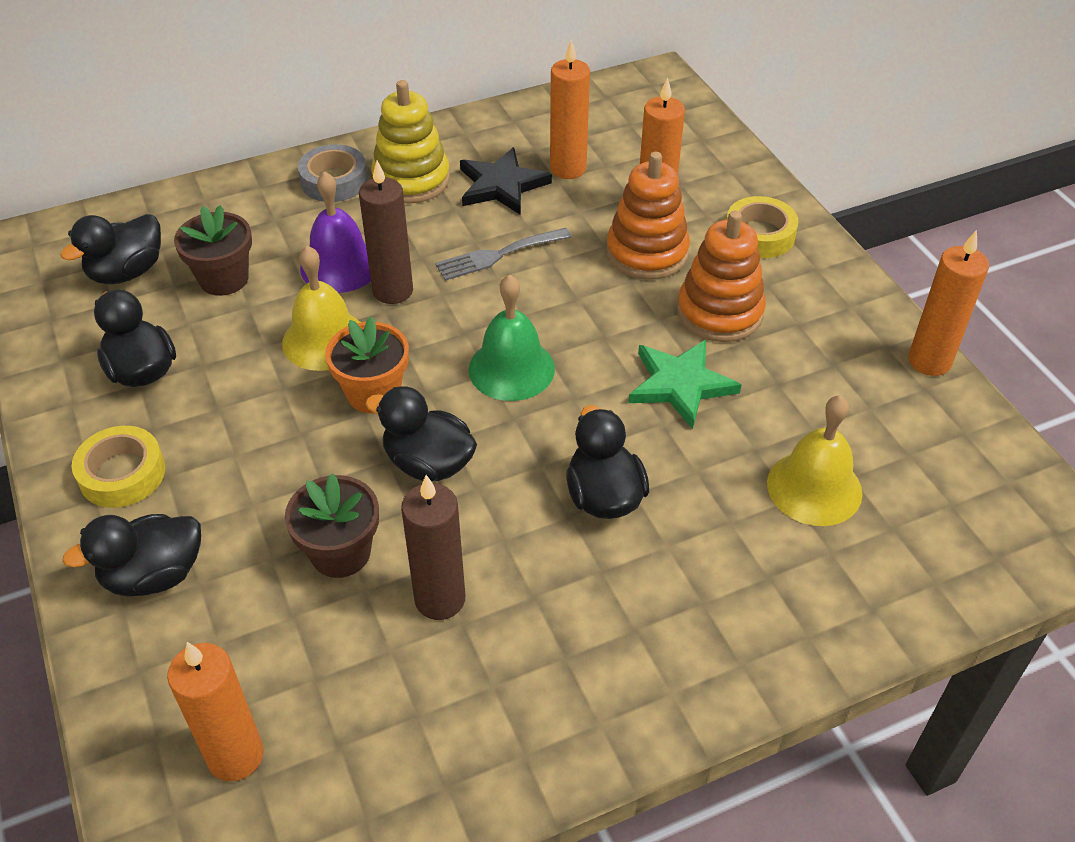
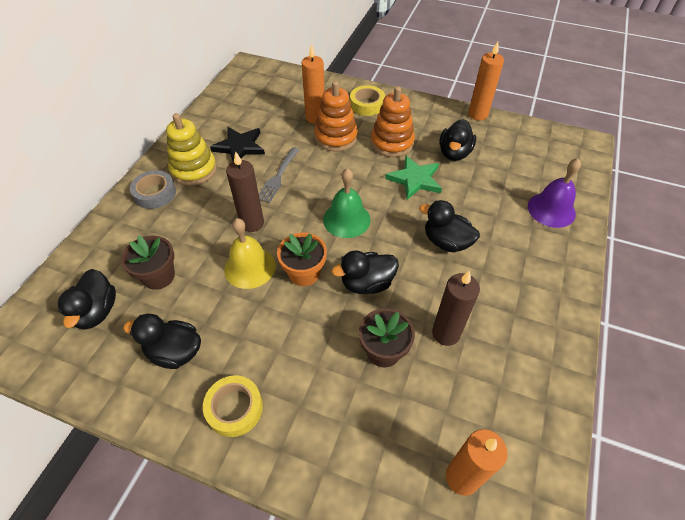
camera: 45 degrees left, 5 degrees up
black duck [62,514,201,596] -> black duck moved to [439,119,476,161]
purple bell [300,171,371,293] -> purple bell moved to [528,158,581,228]
orange candle [550,40,590,179] -> none
yellow bell [767,395,862,526] -> none

